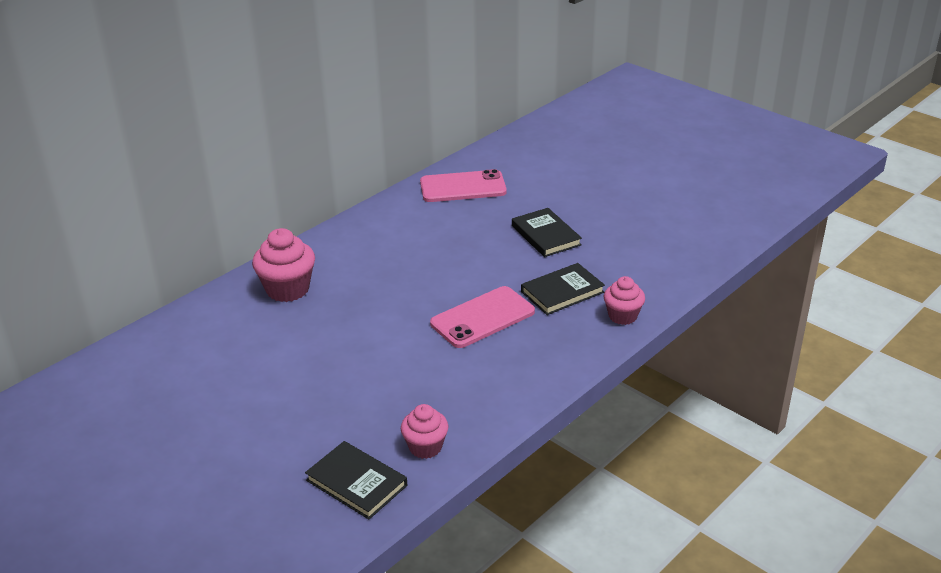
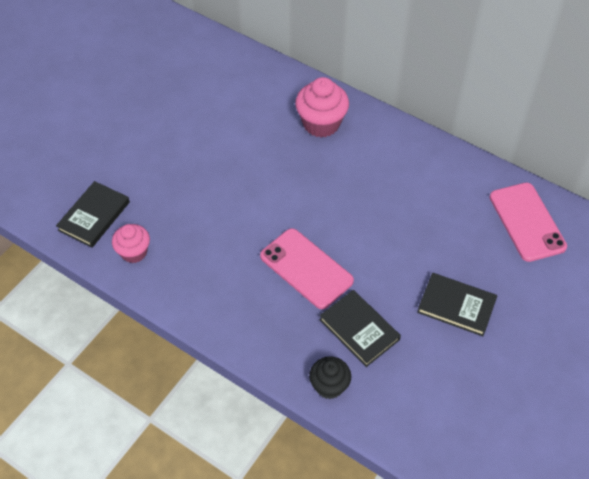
camera: 80 degrees right, 20 degrees up
black book [512,208,582,257] -> black book turned 60 degrees clockwise [417,273,497,336]
pink cupcake [604,276,645,325] -> black cupcake [309,356,351,399]

